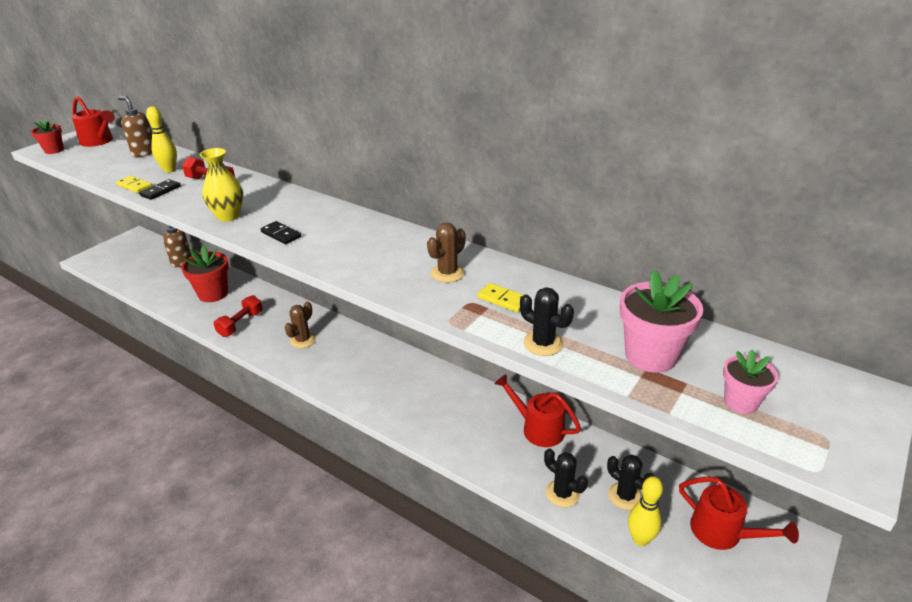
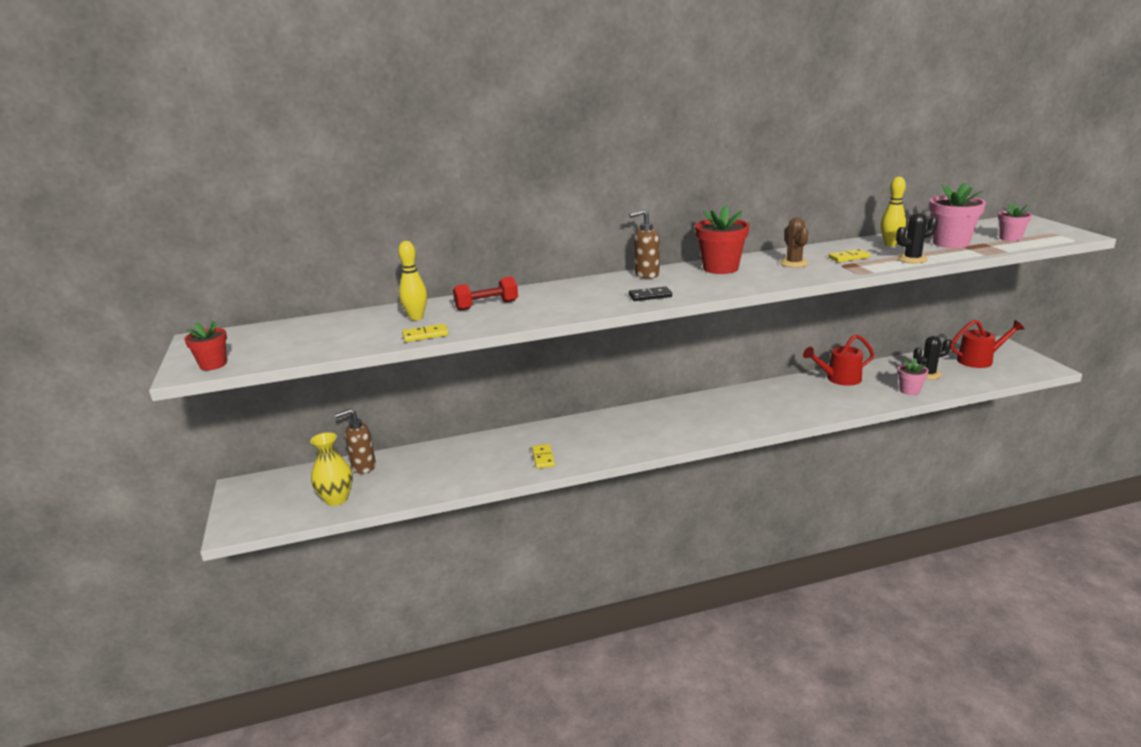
camera: 50 degrees left, 10 degrees down
red watering can [72,96,115,147] -> none
brown soap dispenser [118,96,152,157] -> brown soap dispenser moved to [629,209,660,279]
black domino [139,179,181,200] -> none
red flower pot [181,245,229,302] -> red flower pot moved to [695,205,749,274]
yellow vase [200,148,244,222] -> yellow vase moved to [310,432,353,506]
red dumbbell [214,295,263,337] -> yellow domino [532,444,555,469]
brown cactus [285,302,316,348] -> none
black cactus [544,448,588,507] -> pink flower pot [897,358,929,395]
yellow bowling pin [628,476,663,546] -> yellow bowling pin moved to [881,177,906,246]

